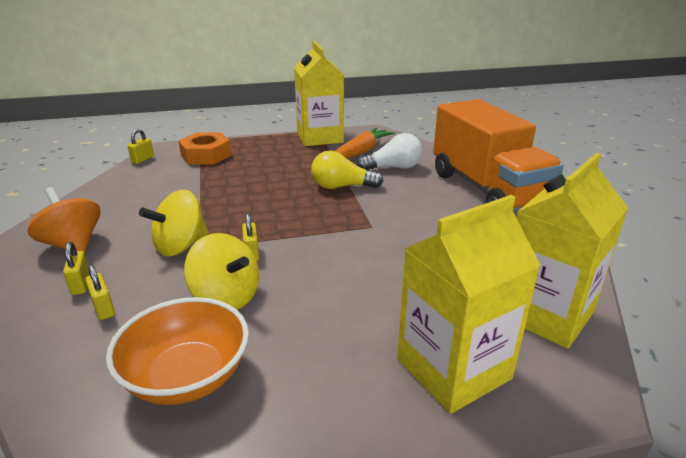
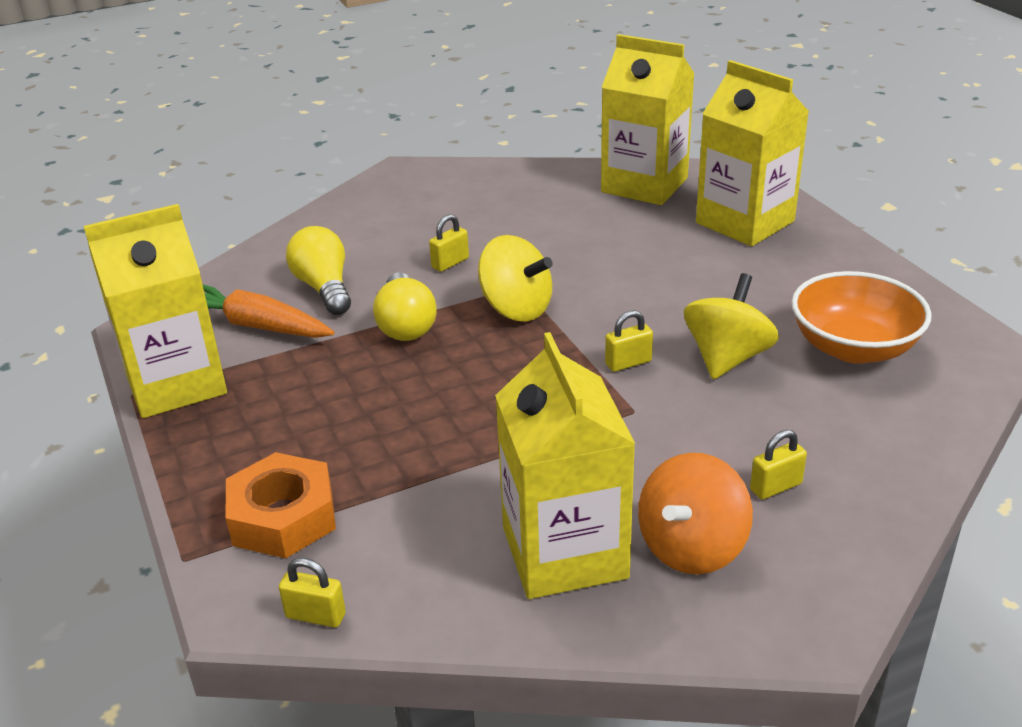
camera: 100 degrees left, 5 degrees up
yellow padlock [85,264,115,320] -> yellow padlock moved to [429,214,469,272]
yellow spinning top [139,190,209,257] -> yellow spinning top moved to [478,235,553,321]
white light bulb [357,133,423,170] -> yellow light bulb [286,226,351,315]
orange truck [433,99,564,211] -> none
none -> yellow carton [495,332,635,599]

